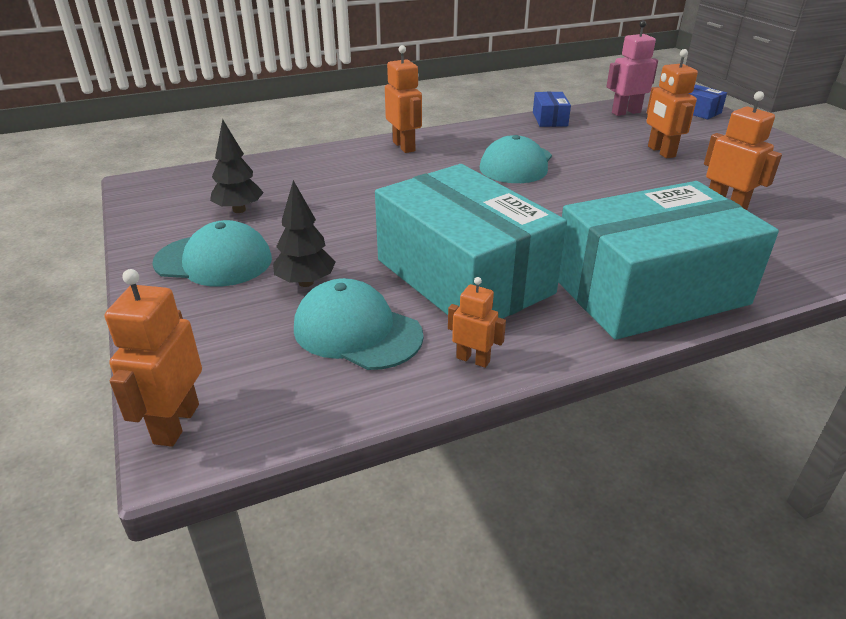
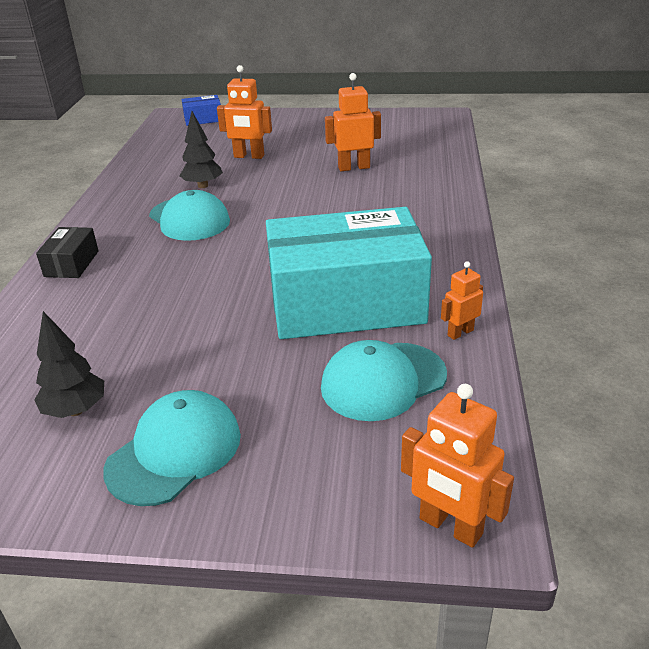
camera: 60 degrees left, 0 degrees up
black tree [273,180,336,287] -> black tree moved to [179,111,223,188]
orange robot [385,45,422,153] -> black box [36,227,99,278]
blue box [533,92,571,127] -> none
turquoise box [558,181,779,340] -> none
pink robot [606,20,658,116] -> none

